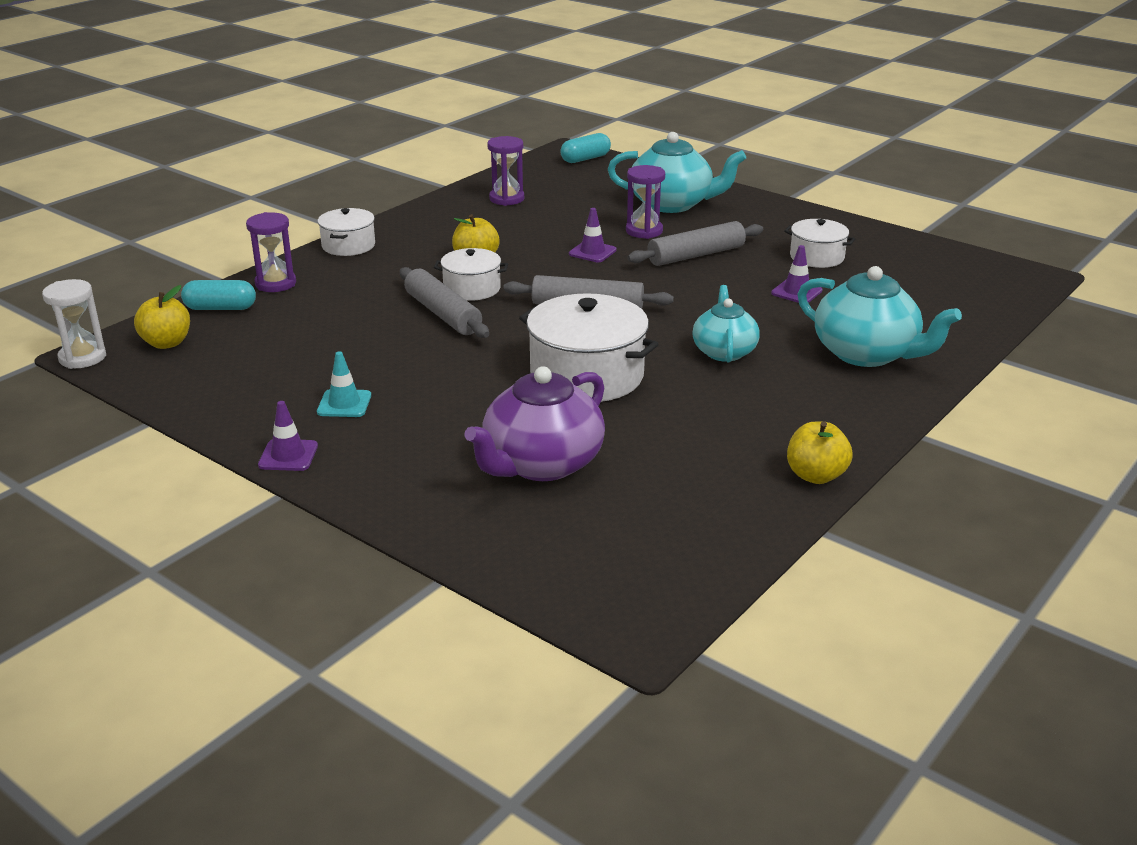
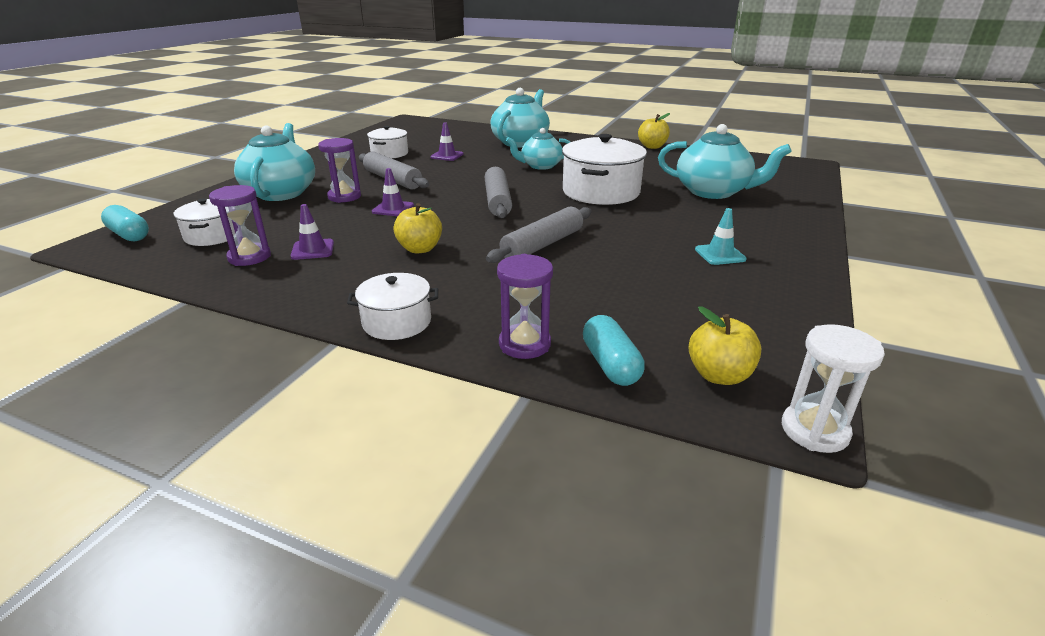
camera: 105 degrees left, 0 degrees up
purple traffic cone [258,401,318,471] -> purple traffic cone moved to [291,204,334,260]
white pot [434,248,508,301] -> white pot moved to [174,198,235,246]
purple teapot [464,366,605,481] -> turquoise teapot [658,124,792,199]

